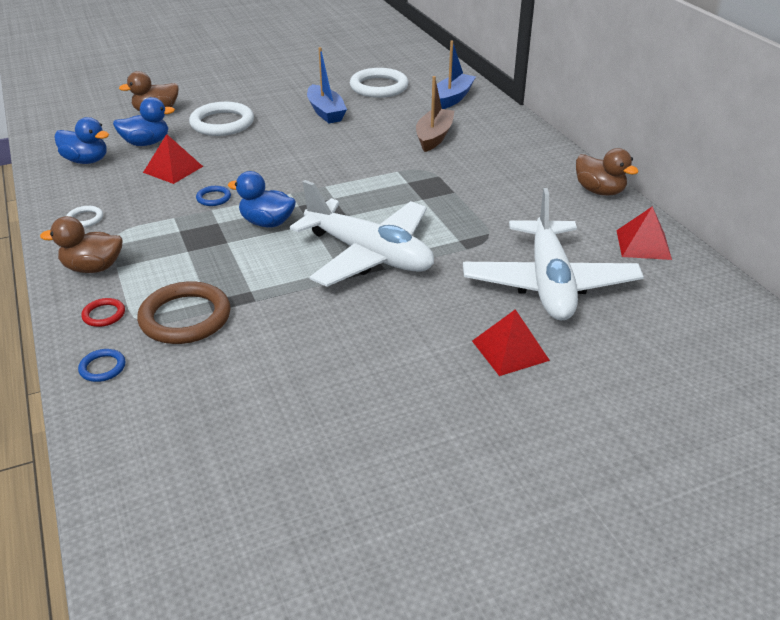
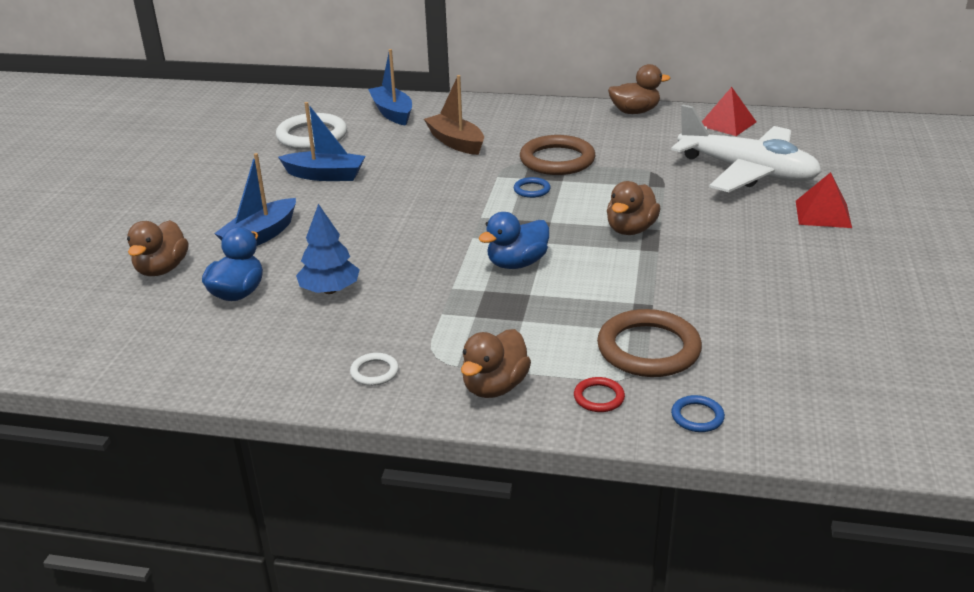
camera: 55 degrees left, 5 degrees down
blue duck [54,117,109,164] -> none
red pyramid [143,134,203,184] -> blue tree [296,204,360,294]
white ring [189,102,254,136] -> blue boat [214,153,296,246]
blue ring [196,186,231,206] -> blue ring moved to [514,177,551,198]
white plane [290,180,434,287] -> brown duck [607,181,661,235]
none -> brown ring [520,135,595,175]

